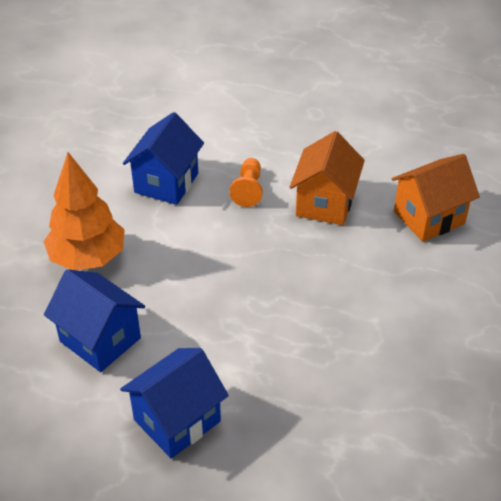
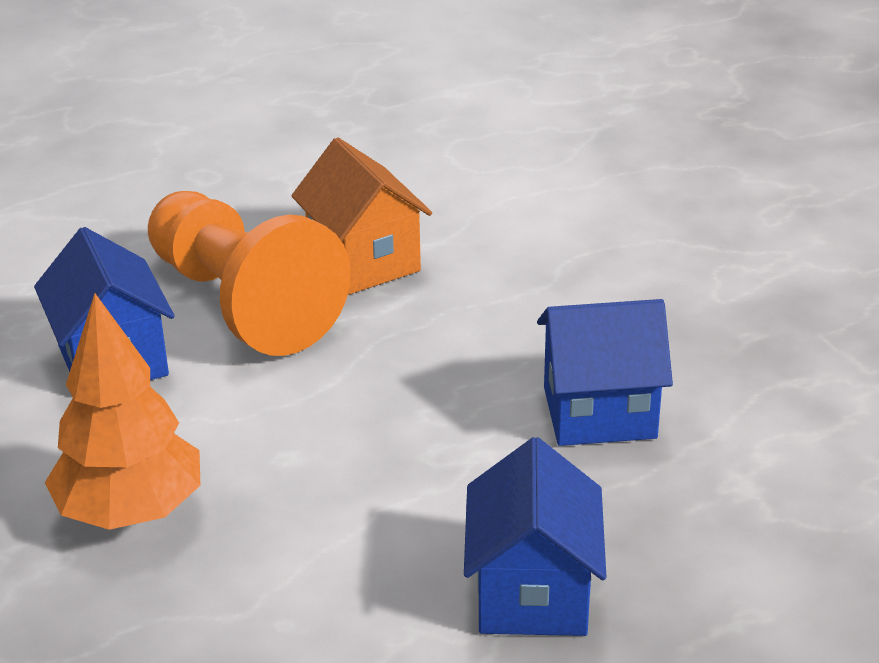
camera: 45 degrees left, 10 degrees down
blue house [44,269,145,372] -> blue house moved to [537,299,673,446]
orange pawn [229,158,263,207] -> orange pawn [148,191,351,356], size x2.35
orange house [391,154,480,242] -> none

